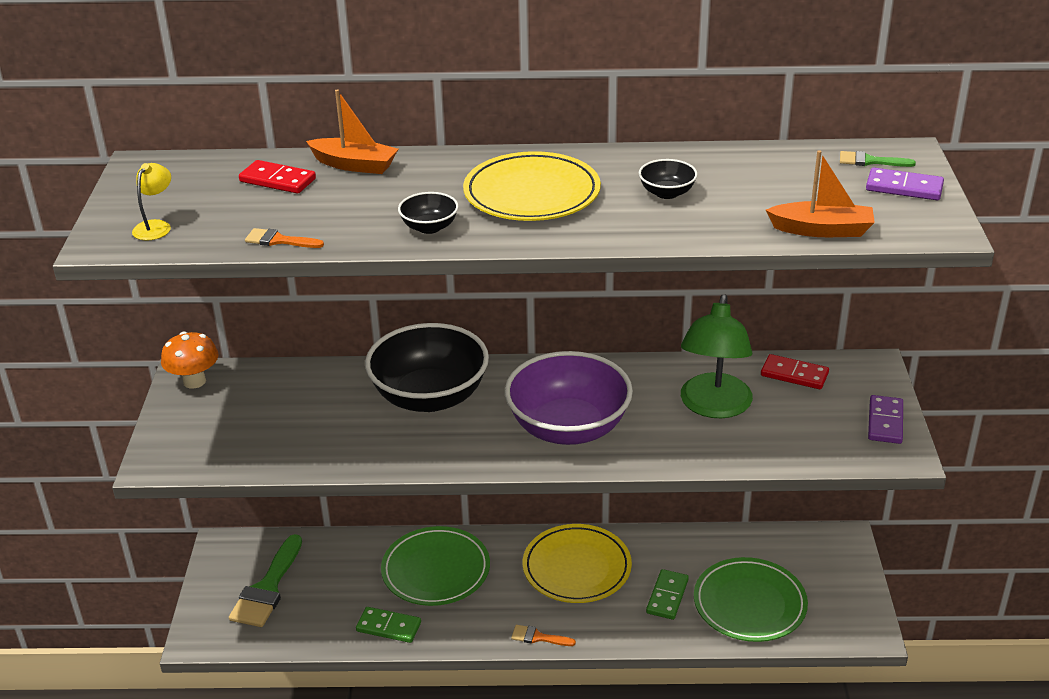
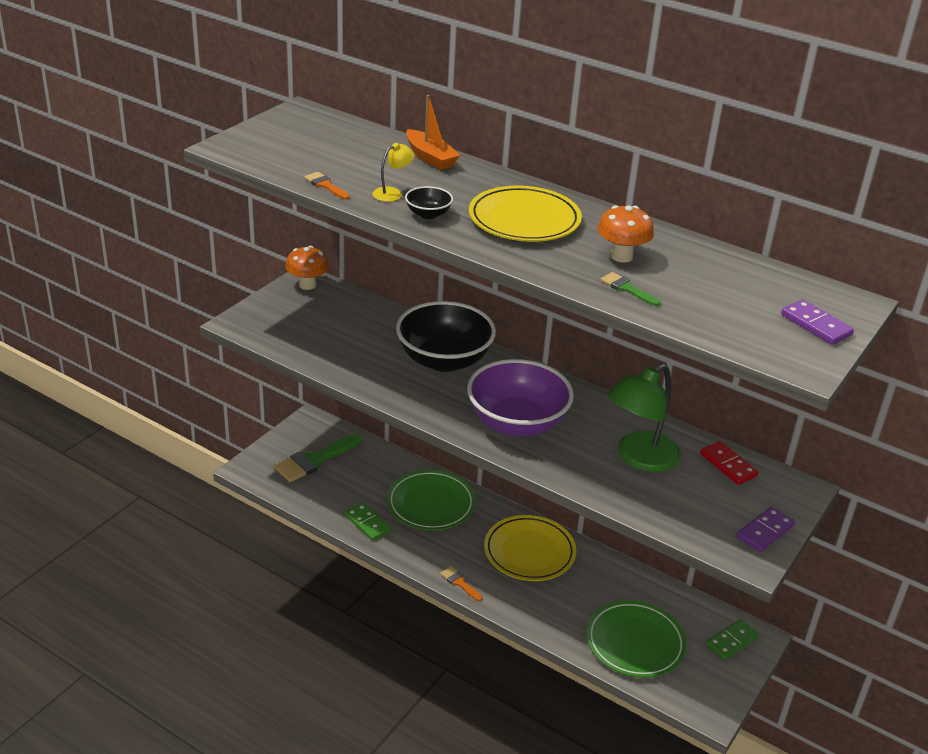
camera: 30 degrees right, 0 degrees up
yellow lamp [132,163,171,241] -> yellow lamp moved to [372,143,415,202]
red domino [239,160,316,194] -> none
black bowl [639,159,698,199] -> orange mushroom [597,205,654,262]
green domino [646,569,689,620] -> green domino moved to [706,619,759,660]
orange boat [766,150,875,237] -> none
green brush [840,151,916,167] -> green brush moved to [600,272,661,306]

